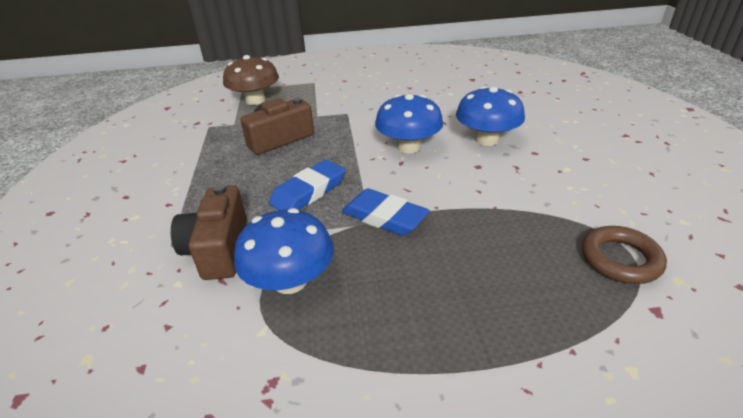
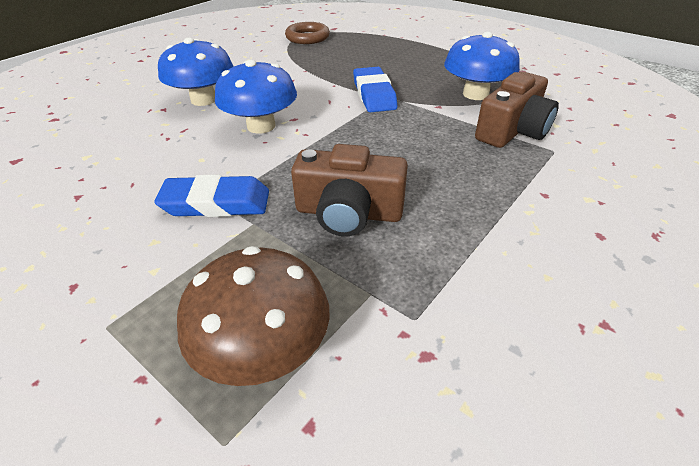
camera: 135 degrees left, 5 degrees up
blue eraser [269,160,345,210] -> blue eraser moved to [154,175,269,217]

